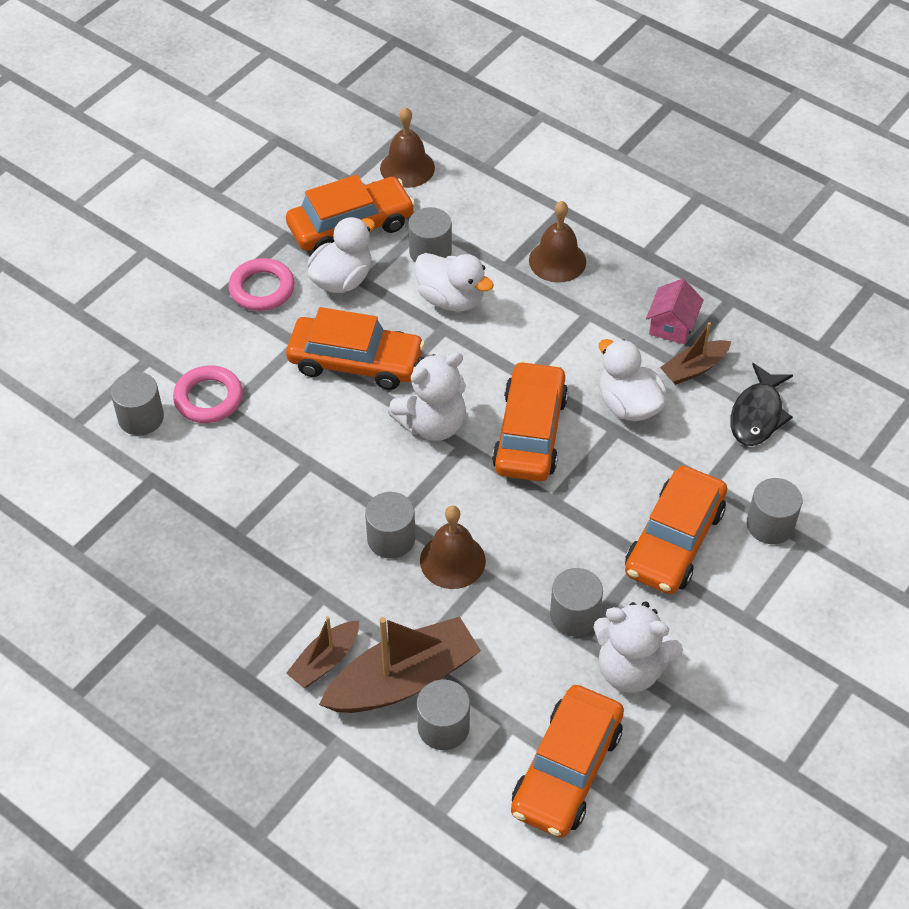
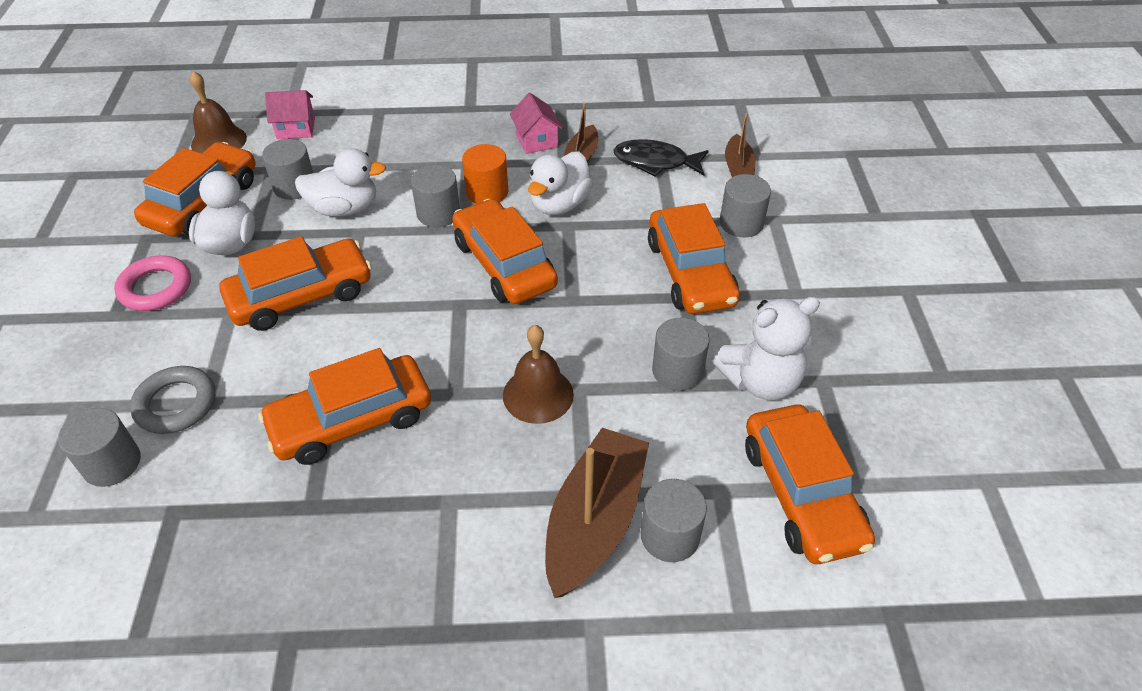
camera: 40 degrees left, 5 degrees down
pink ring [173,365,243,423] -> grey ring [130,366,215,434]
brown boat [286,616,359,688] -> brown boat moved to [725,113,755,177]
grey cylinder [365,492,415,559] -> grey cylinder moved to [411,165,460,227]
white teddy bear [388,352,466,441] -> none
brown bell [529,201,586,283] -> none
white duck [599,339,667,421] -> white duck turned 75 degrees counterclockwise [528,151,593,215]
black fish [730,363,793,446] -> black fish turned 120 degrees clockwise [614,139,709,177]
none -> orange car [258,348,431,465]
none -> pink house [265,90,315,139]
none -> orange cylinder [462,144,508,204]

